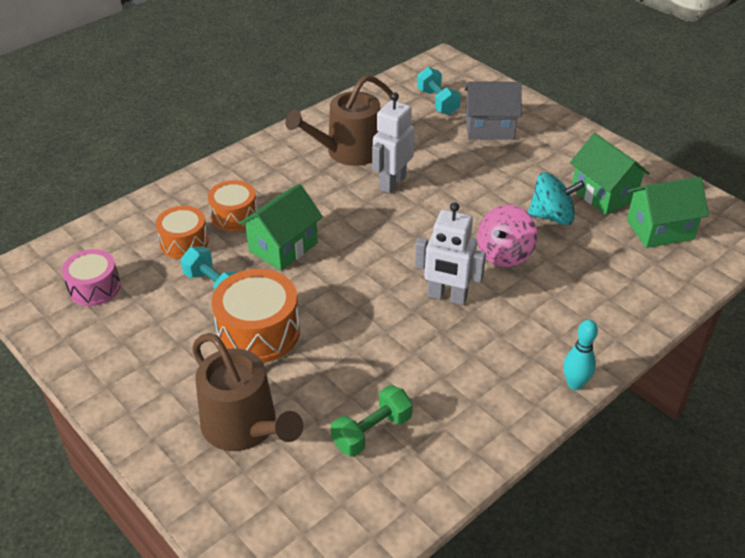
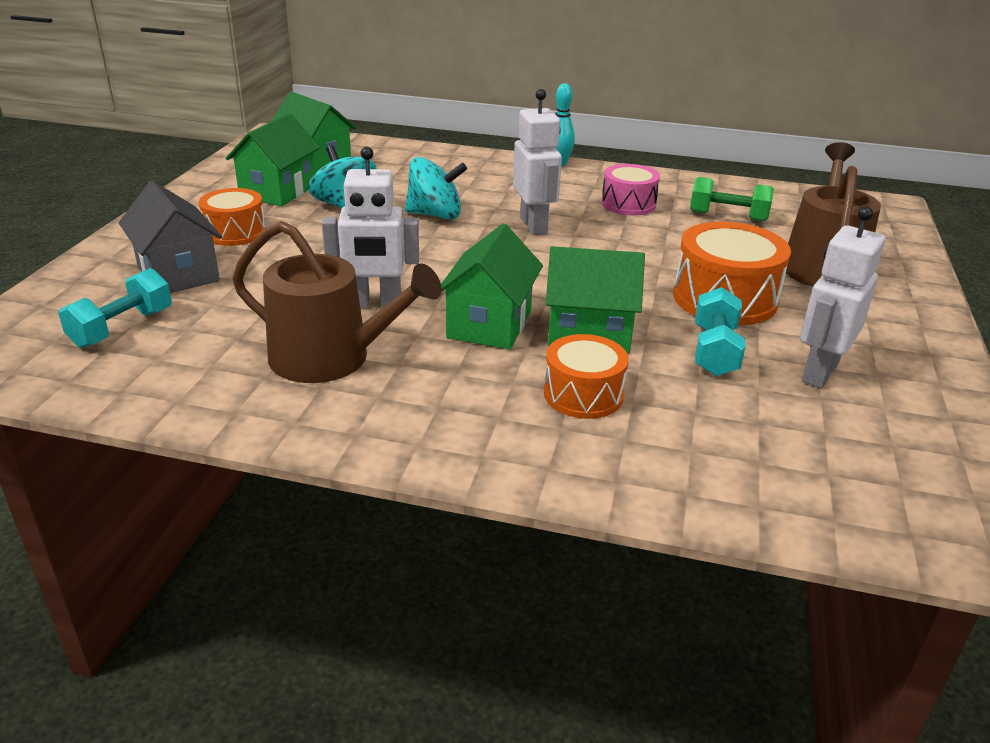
camera: 125 degrees left, 10 degrees down
pink drum [62,249,121,306] -> pink drum moved to [601,164,660,216]
orange drum [155,206,209,259] -> orange drum moved to [199,188,266,246]
pink spinning top [477,205,537,267] -> turquoise spinning top [405,157,467,220]
none -> green house [441,224,543,349]
none -> white robot [800,206,885,388]

